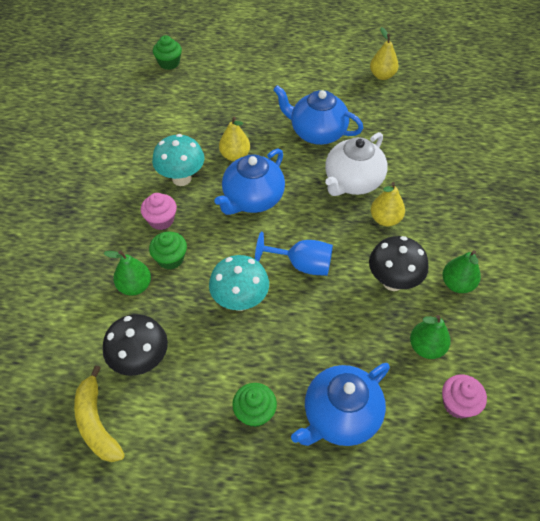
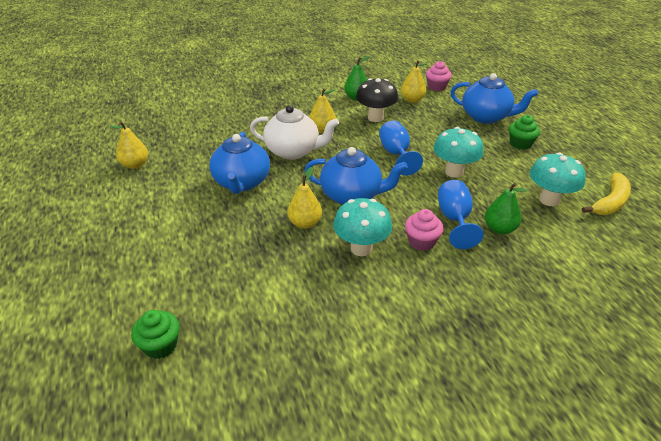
camera: 115 degrees left, 15 degrees down
black mushroom [103,314,168,376] -> turquoise mushroom [530,152,586,206]
green cupcake [149,231,187,269] -> blue goblet [438,180,483,249]
green pear [410,315,451,359] -> yellow pear [401,60,427,103]

